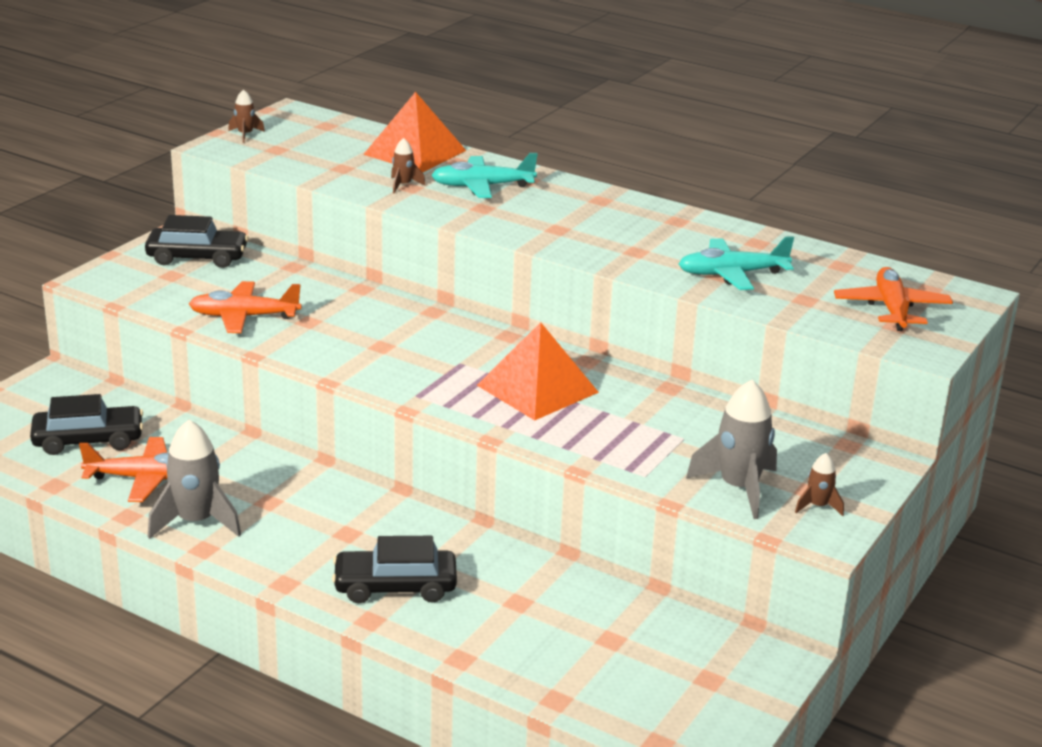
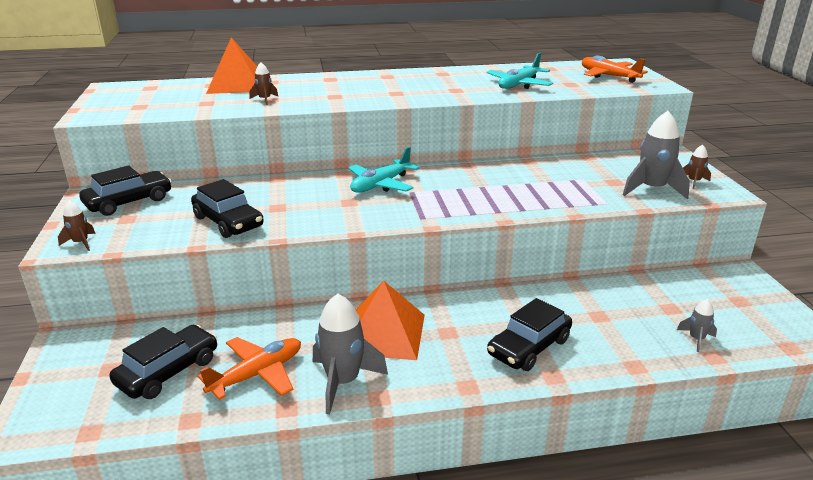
camera: 40 degrees left, 0 degrees up
orange plane [189,281,301,333] -> black car [191,179,264,238]
brown rocket [228,89,265,143] -> brown rocket moved to [58,201,96,251]
turquoise plane [431,153,538,198] -> turquoise plane moved to [348,147,420,193]
orange pyramid [477,322,599,420] -> orange pyramid moved to [356,280,425,360]
none -> grey rocket [677,299,717,352]

